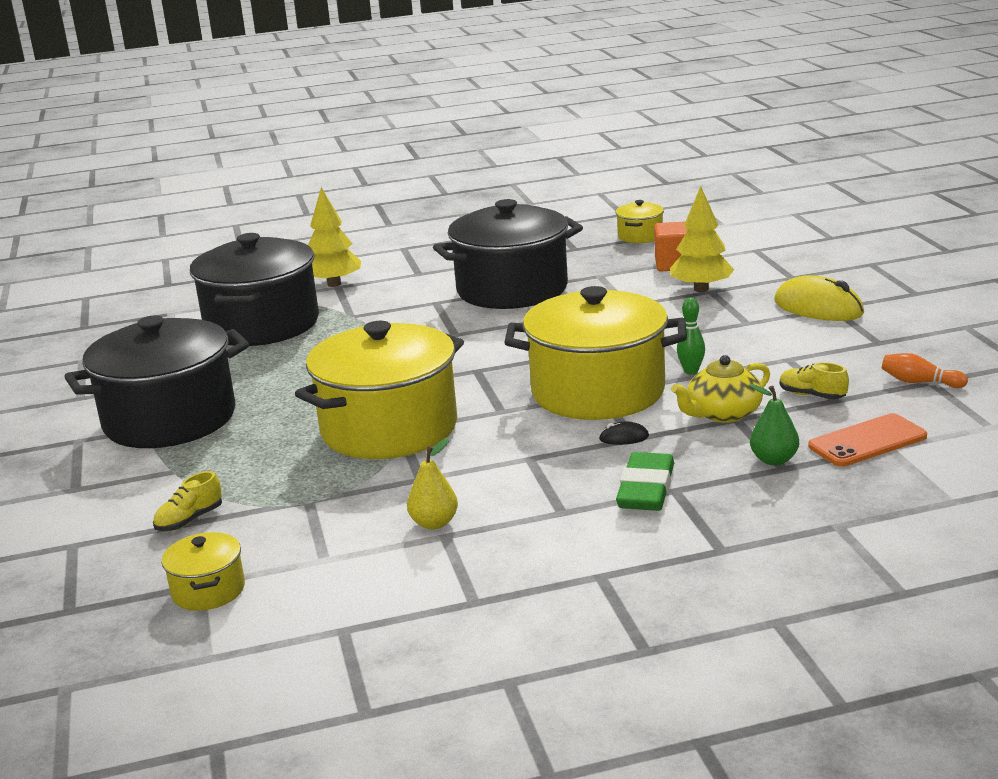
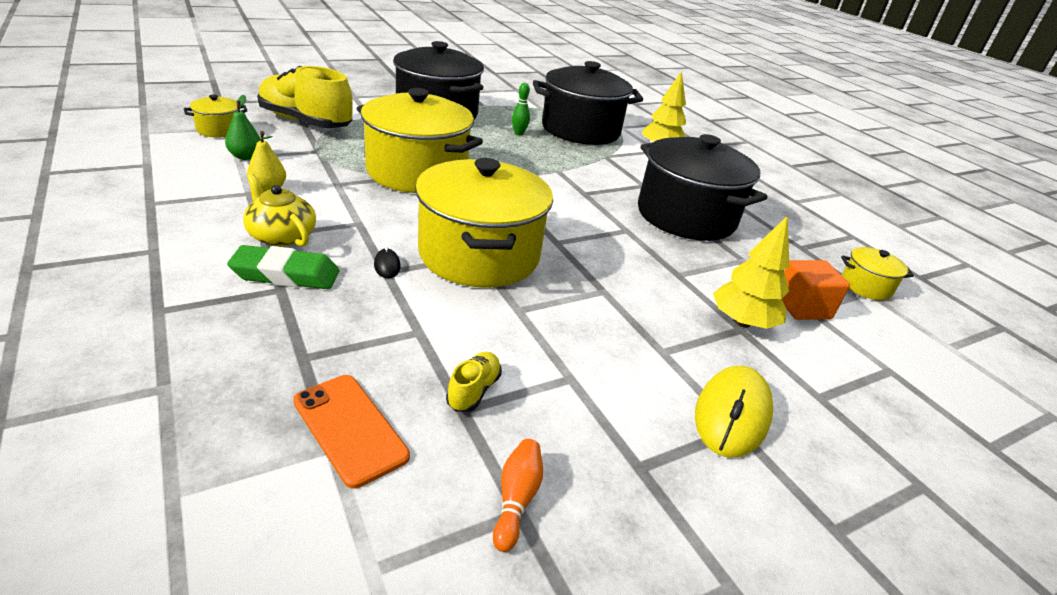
camera: 70 degrees right, 10 degrees up
yellow shoe [153,471,222,531] -> yellow shoe [257,66,353,128], size x2.41
yellow teapot [671,355,770,423] -> yellow teapot moved to [243,174,316,247]
green bowling pin [677,298,705,374] -> green bowling pin moved to [512,83,530,136]
green pear [749,384,799,465] -> green pear moved to [225,95,261,160]

